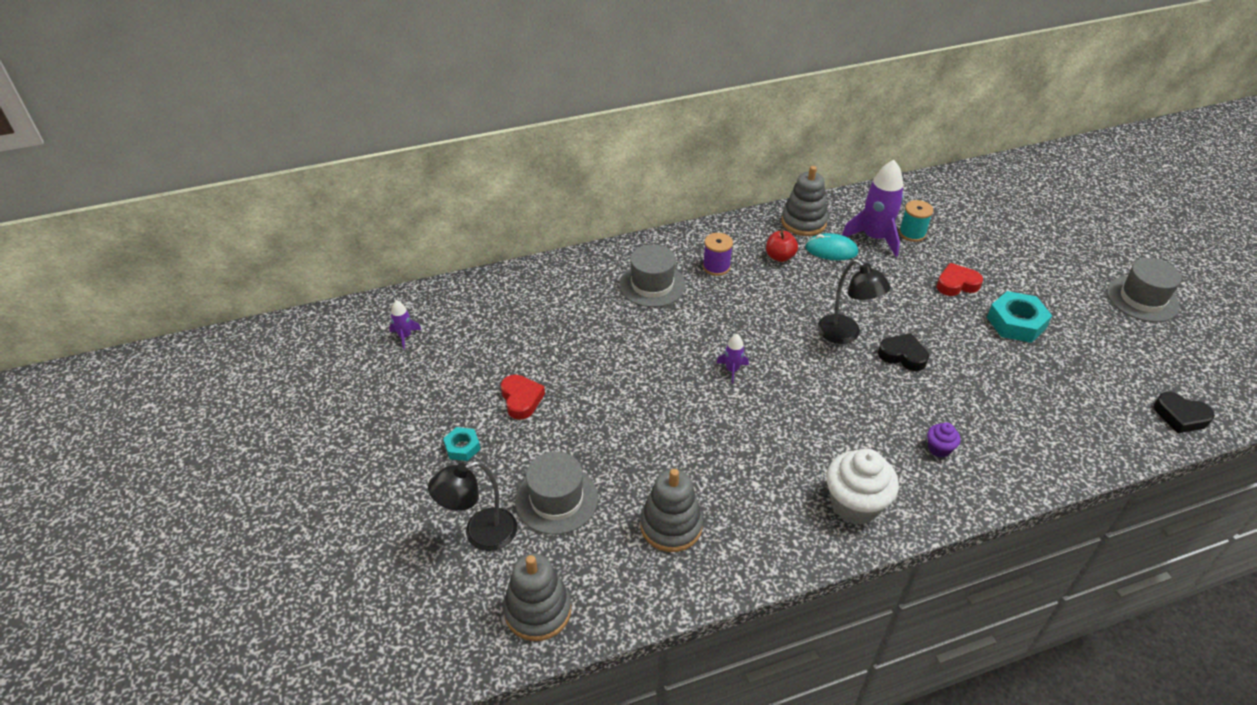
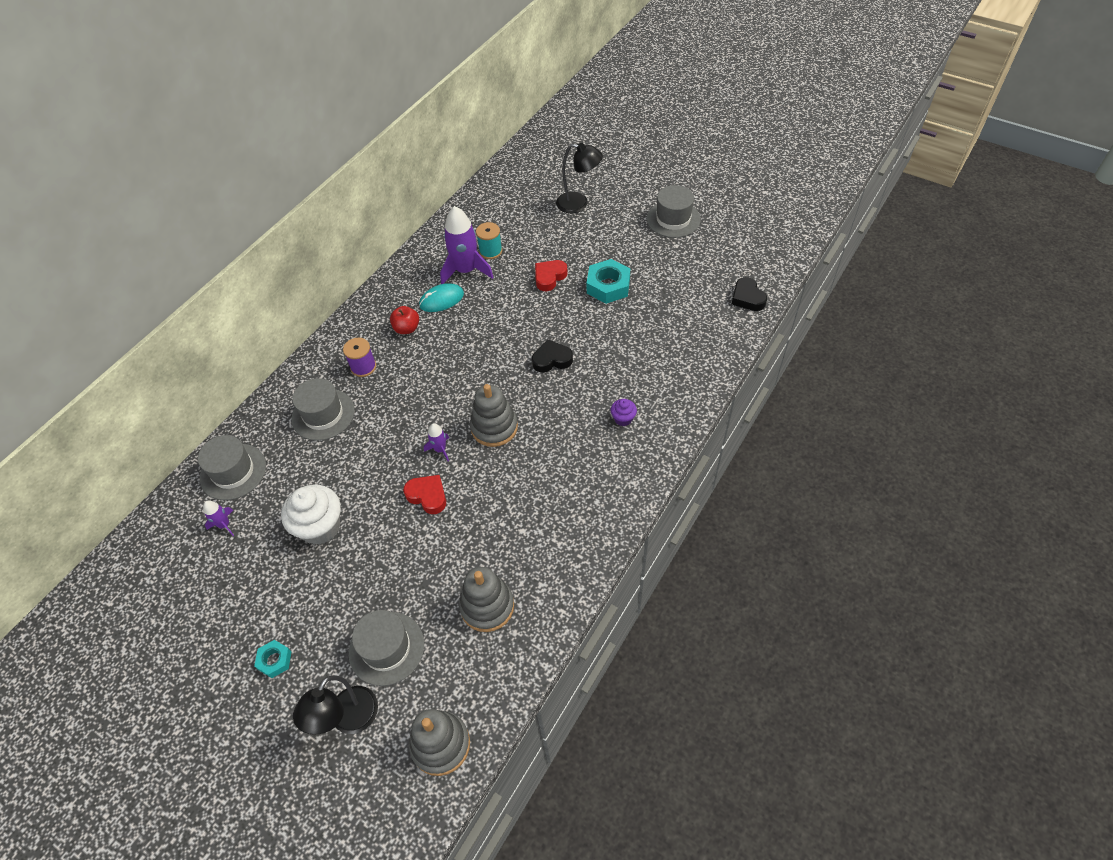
camera: 35 degrees left, 10 degrees up
purple rocket [389,300,421,349] -> purple rocket moved to [203,501,234,536]
red heart [501,375,545,420] -> red heart moved to [403,475,446,514]
grey stacking toy [781,166,828,236] -> grey stacking toy moved to [470,384,518,447]
black lamp [817,259,891,344] -> black lamp moved to [556,143,603,213]
white cupcake [826,448,899,525] -> white cupcake moved to [281,484,341,545]
black heart [1154,392,1215,433] -> black heart turned 75 degrees clockwise [732,277,767,311]
none -> grey hat [198,435,266,500]

